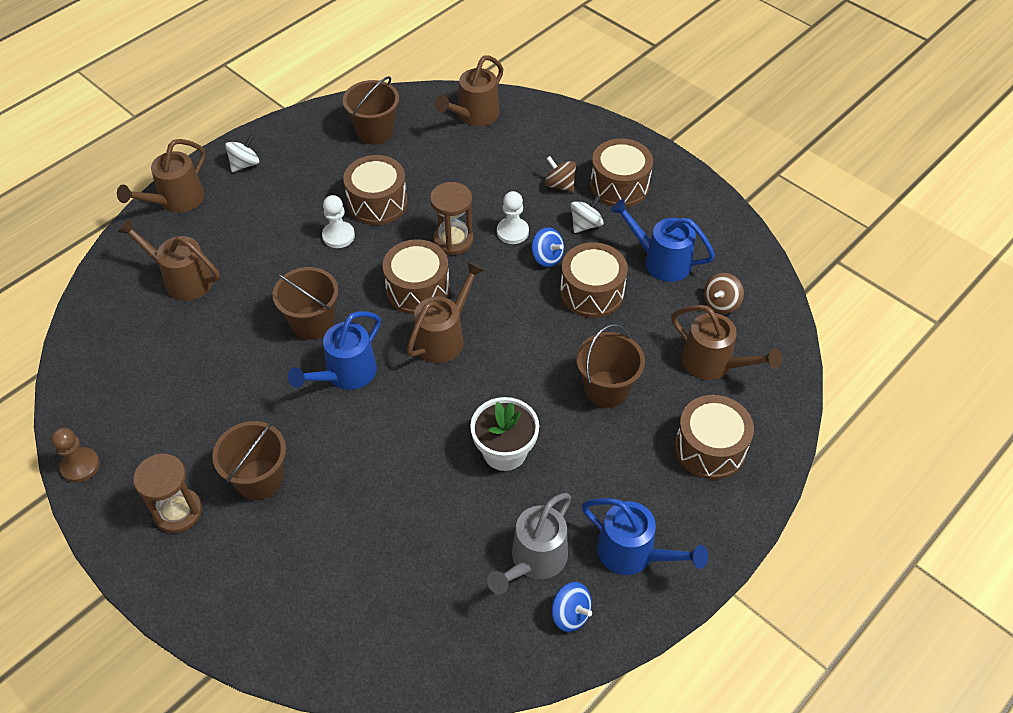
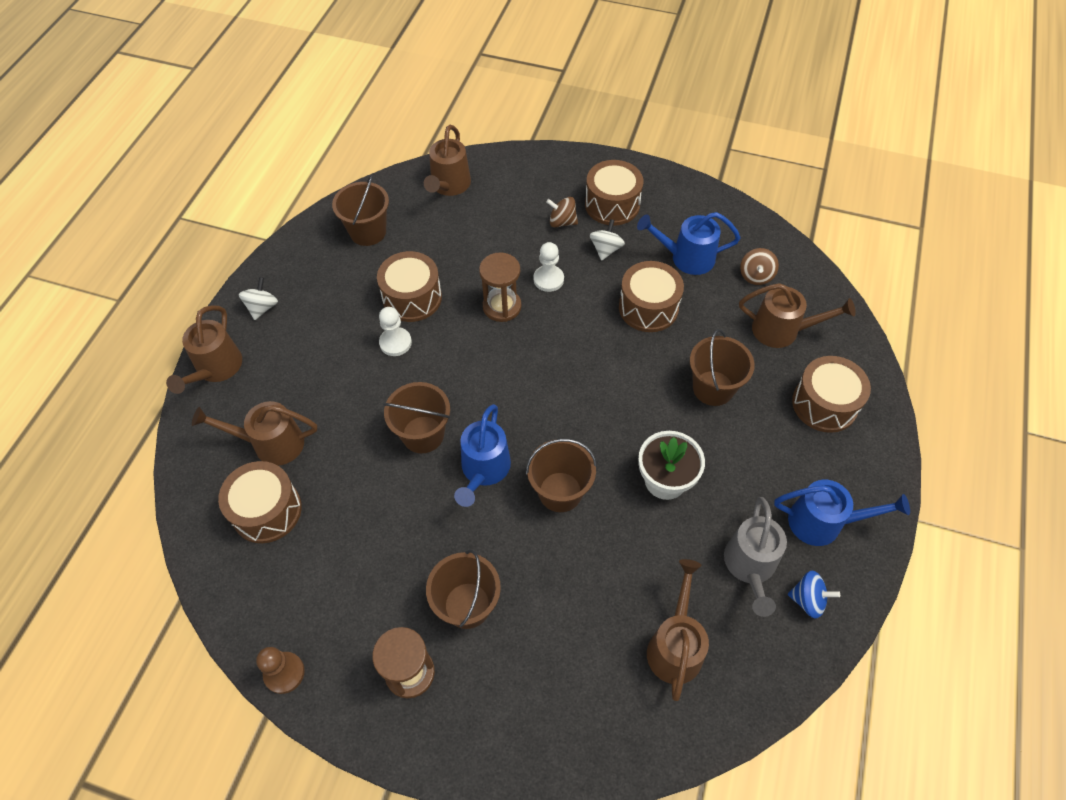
camera: 25 degrees left, 5 degrees up
brown drum [383,239,450,315] -> brown drum moved to [218,461,302,543]
brown watering can [407,261,484,363] -> brown watering can moved to [647,559,709,701]
blue spinning top [532,227,564,267] -> none
none -> brown bucket [526,439,597,512]

